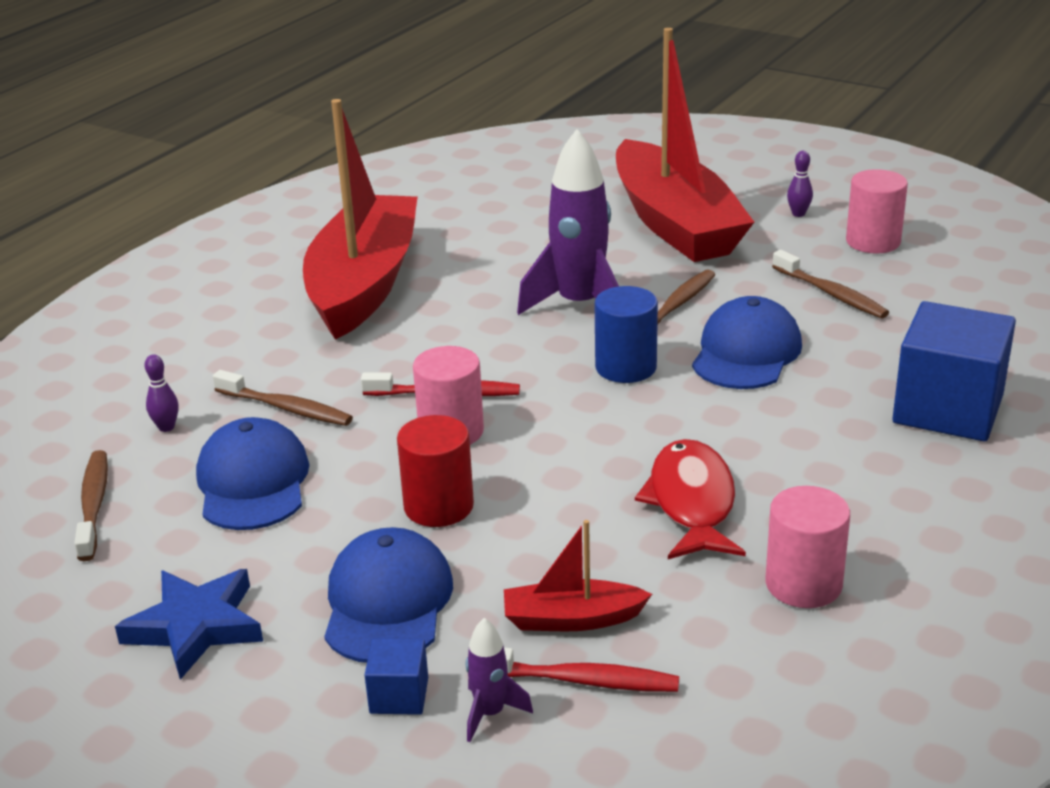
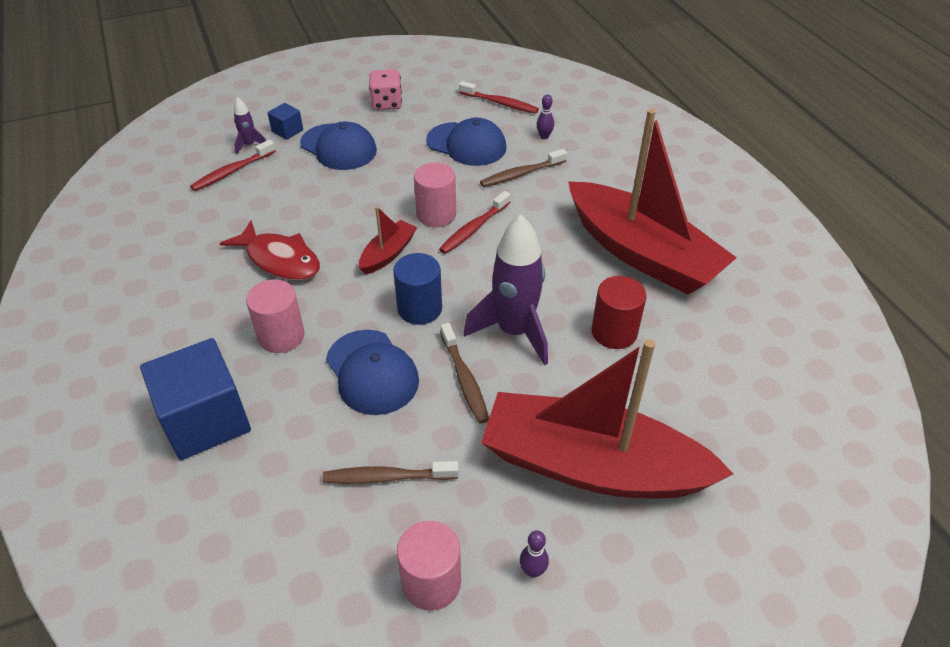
camera: 125 degrees right, 15 degrees up
brown toothbrush [74,450,108,561] -> red toothbrush [459,81,539,114]
blue star [115,569,263,680] -> pink dice [369,69,402,110]
red cylinder [397,415,474,527] -> red cylinder moved to [592,276,647,349]
red boat [504,520,652,631] -> red boat moved to [359,206,417,274]
pink cylinder [765,486,850,608] -> pink cylinder moved to [246,280,305,353]

